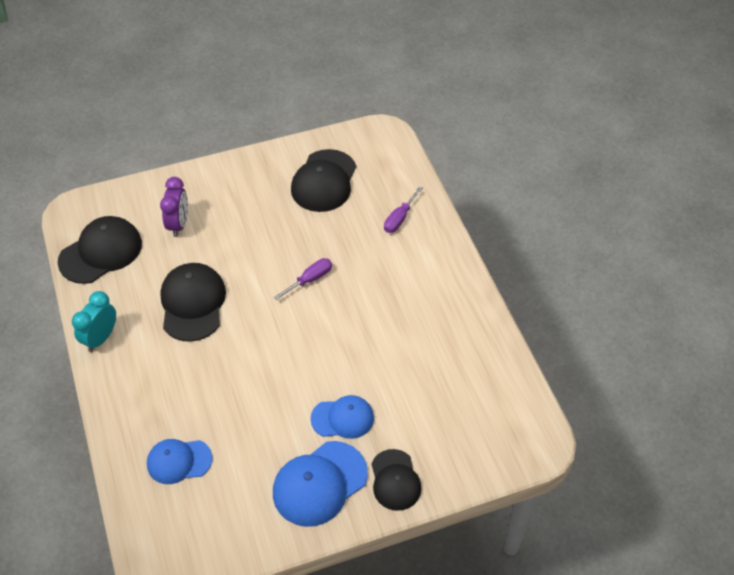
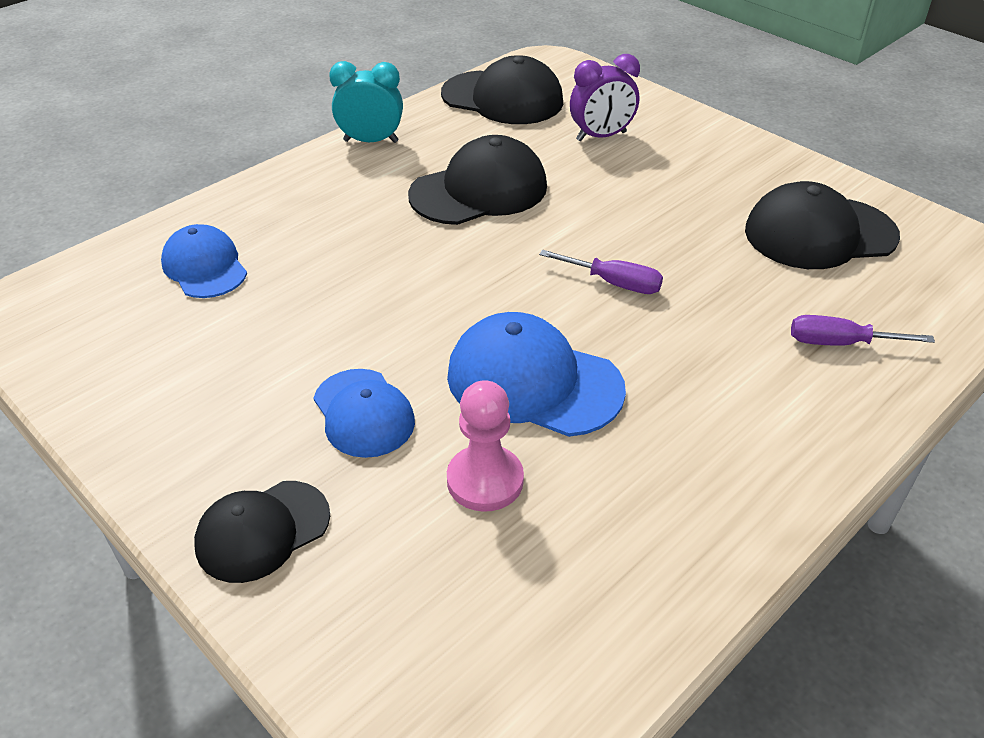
camera: 65 degrees right, 10 degrees down
blue cap [273,441,368,527] -> blue cap moved to [447,312,626,437]
none -> pink pawn [447,380,524,512]

